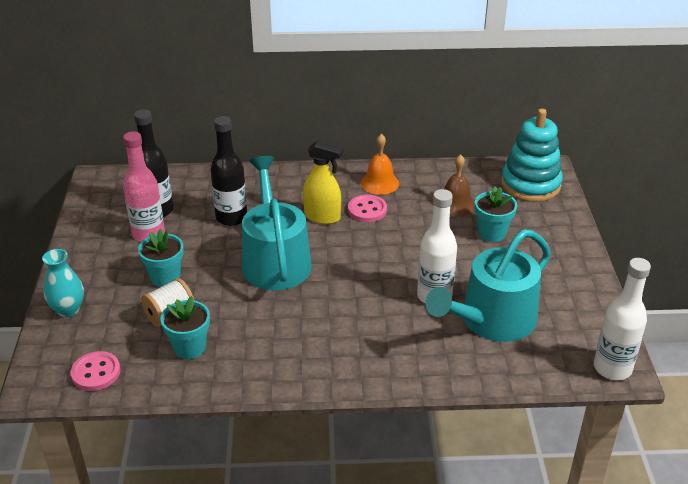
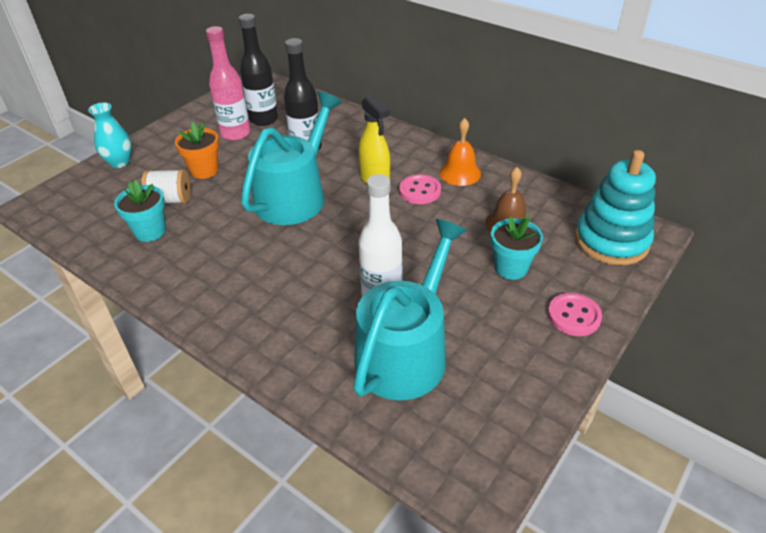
camera: 40 degrees right, 5 degrees up
pink button [70,351,121,391] -> pink button moved to [548,293,602,336]
turquoise flower pot [138,228,184,287] -> orange flower pot [175,122,219,179]
turquoise watering can [426,229,551,342] -> turquoise watering can turned 120 degrees clockwise [353,219,467,400]
white bottle [594,258,651,380] -> none

